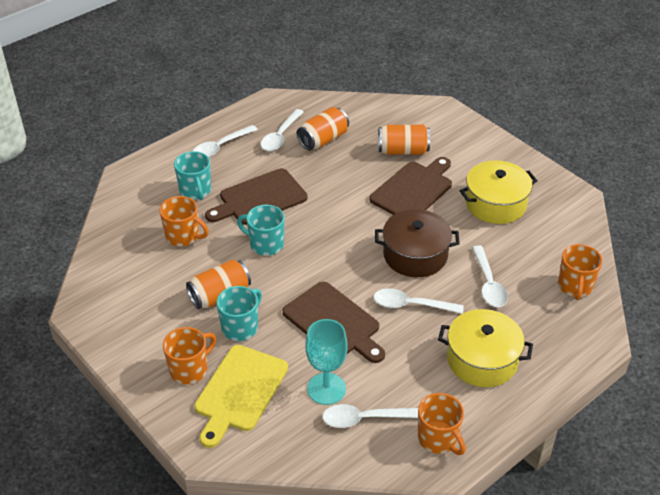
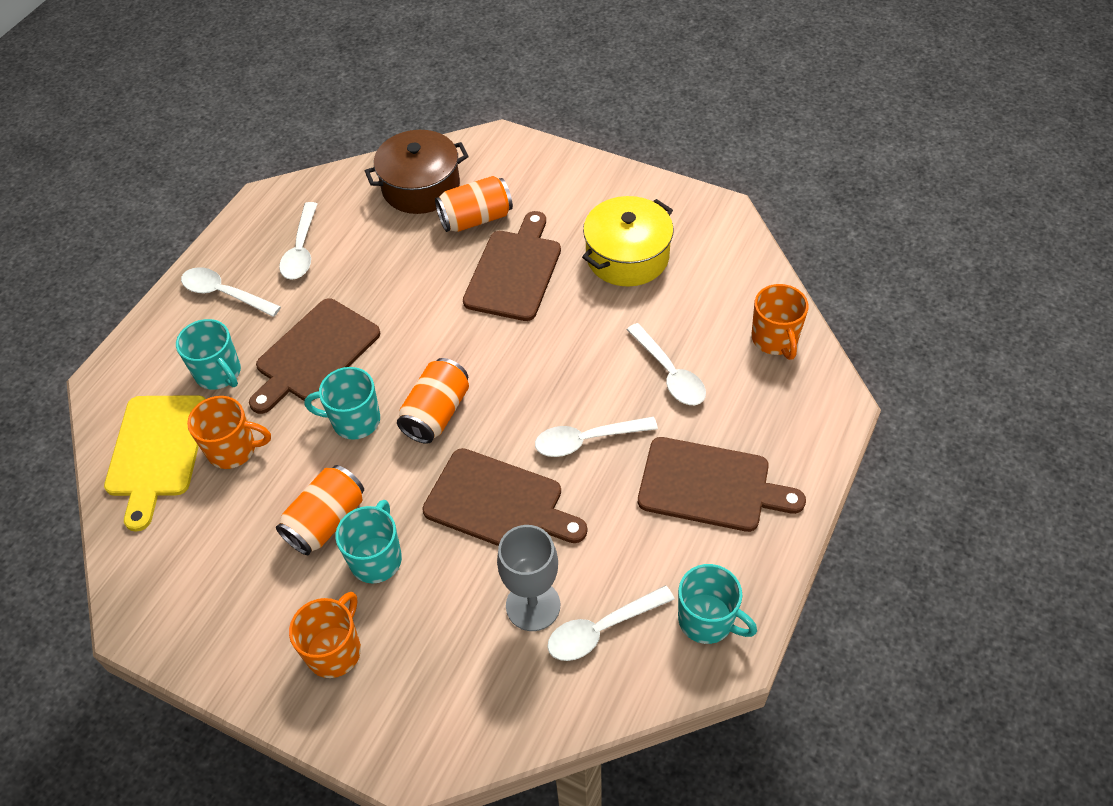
camera: 20 degrees left, 10 degrees up
white spoon [193,125,258,158] -> white spoon turned 90 degrees clockwise [181,267,281,317]
yellow cutting board [194,345,288,448] -> yellow cutting board moved to [104,395,205,532]
orange can [297,107,349,150] -> orange can moved to [397,358,469,444]
turquoise goblet [305,319,347,405] -> grey goblet [497,525,560,631]
brown pot [375,209,460,277] -> brown pot moved to [365,130,469,214]
orange mug [418,393,466,455] -> turquoise mug [678,564,757,644]
yellow pot [438,309,533,387] -> brown cutting board [638,437,806,532]

